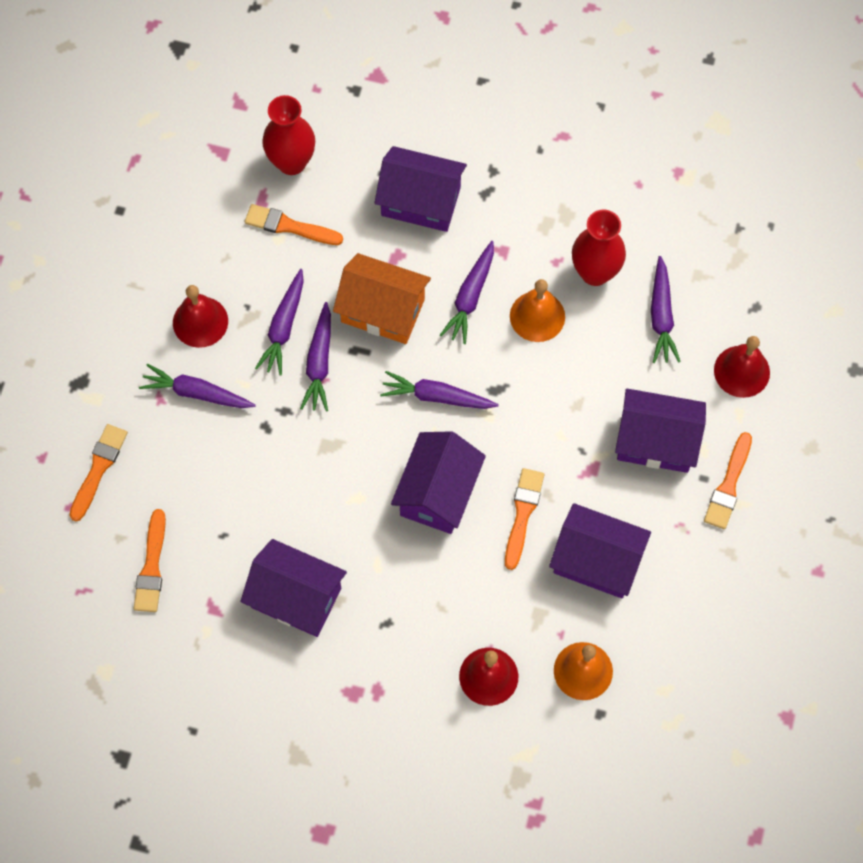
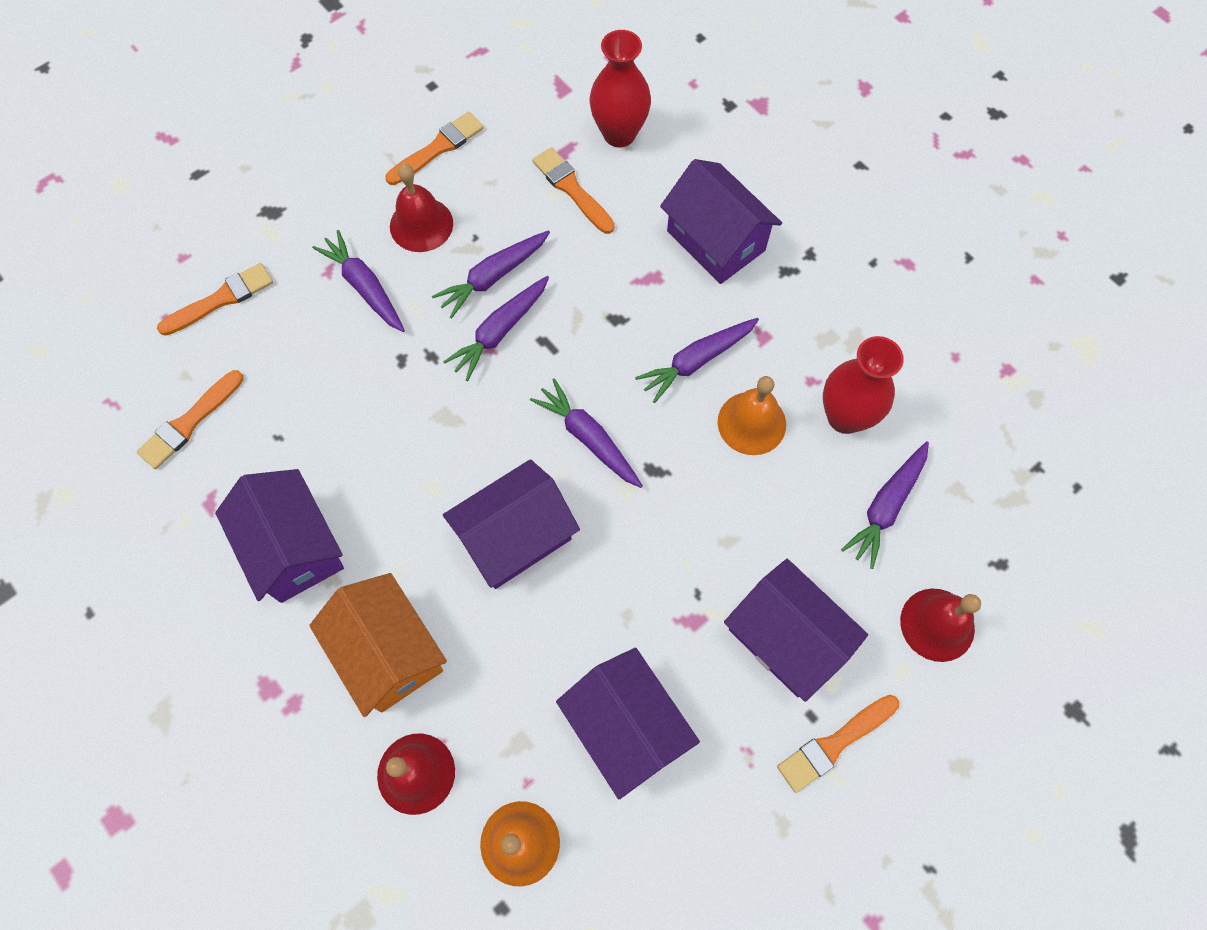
camera: 35 degrees right, 0 degrees up
orange house [333,253,431,344] -> orange house moved to [309,573,447,717]
orange brush [505,468,544,570] -> orange brush moved to [385,112,484,185]

